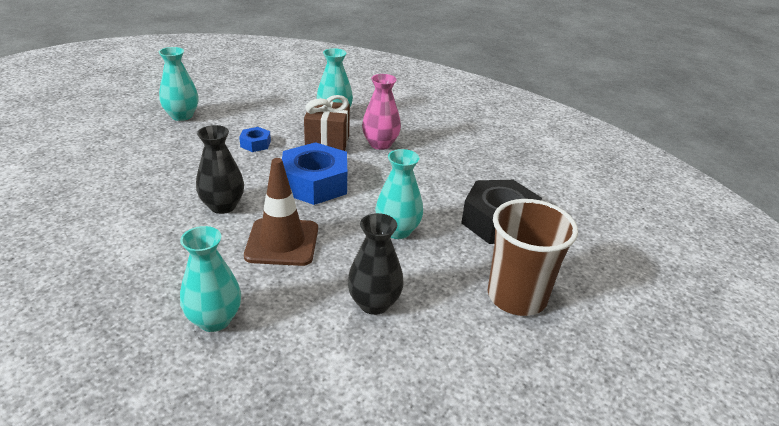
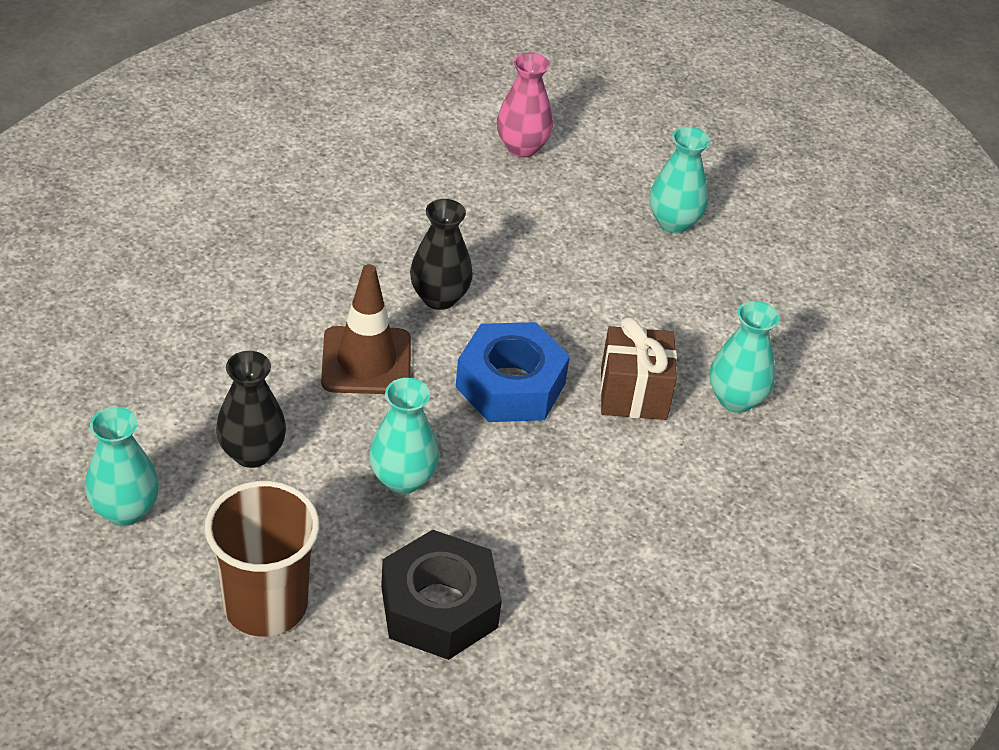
camera: 85 degrees right, 10 degrees up
turquoise vase [180,226,241,332] -> turquoise vase moved to [85,407,159,526]
blue nut [239,127,271,152] -> none
pink vase [362,74,401,150] -> pink vase moved to [497,52,553,157]

